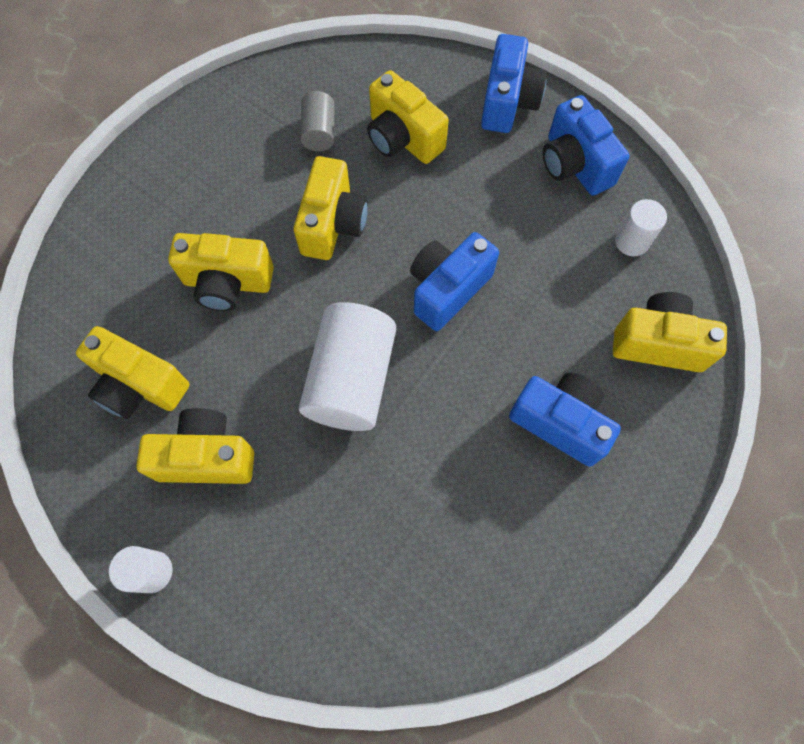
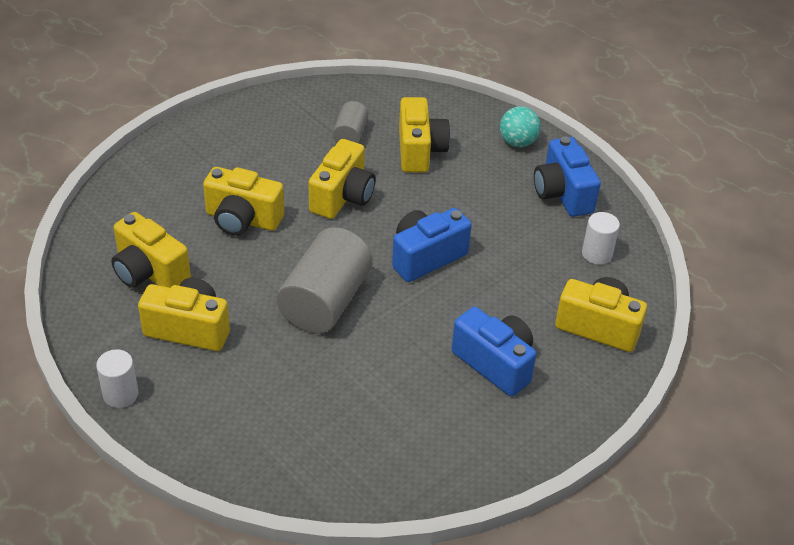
camera: 10 degrees right, 25 degrees down
white cylinder [299,302,396,431] -> grey cylinder [277,227,373,334]
yellow camera [367,70,449,164] -> yellow camera turned 150 degrees counterclockwise [399,97,450,173]
blue camera [481,34,547,133] -> turquoise ball [500,106,541,147]

